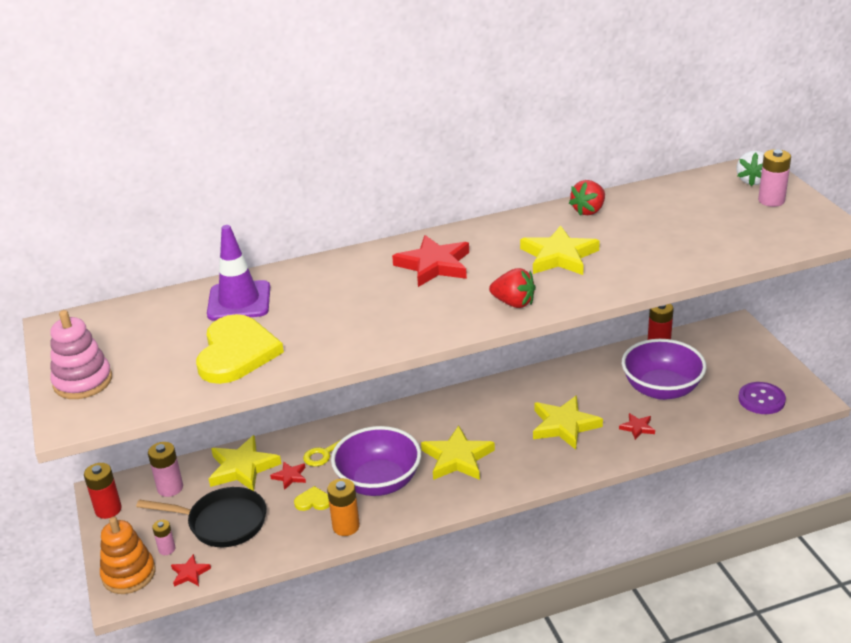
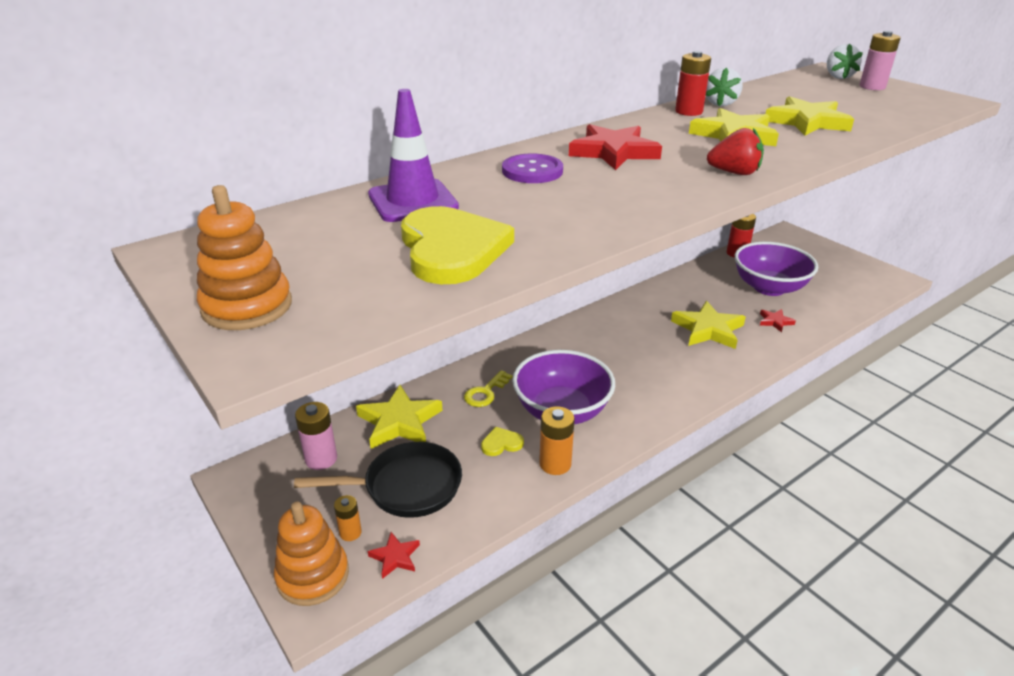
camera: 20 degrees left, 0 degrees up
pink stacking toy [50,310,112,399] -> orange stacking toy [197,185,292,330]
red battery [84,463,122,519] -> red battery moved to [675,51,711,116]
pink battery [152,520,176,555] -> orange battery [334,495,362,541]
red star [270,461,306,490] -> none
yellow star [421,425,495,480] -> yellow star moved to [766,96,854,136]
red strawberry [569,180,605,216] -> white strawberry [706,68,743,106]
purple button [738,382,786,414] -> purple button moved to [502,153,563,183]

